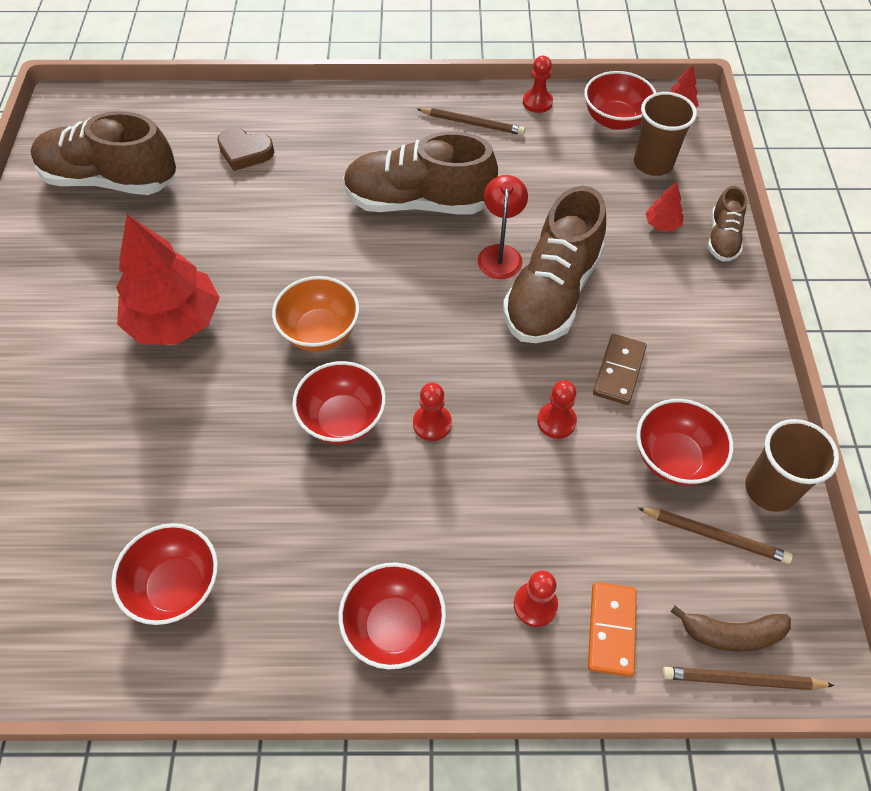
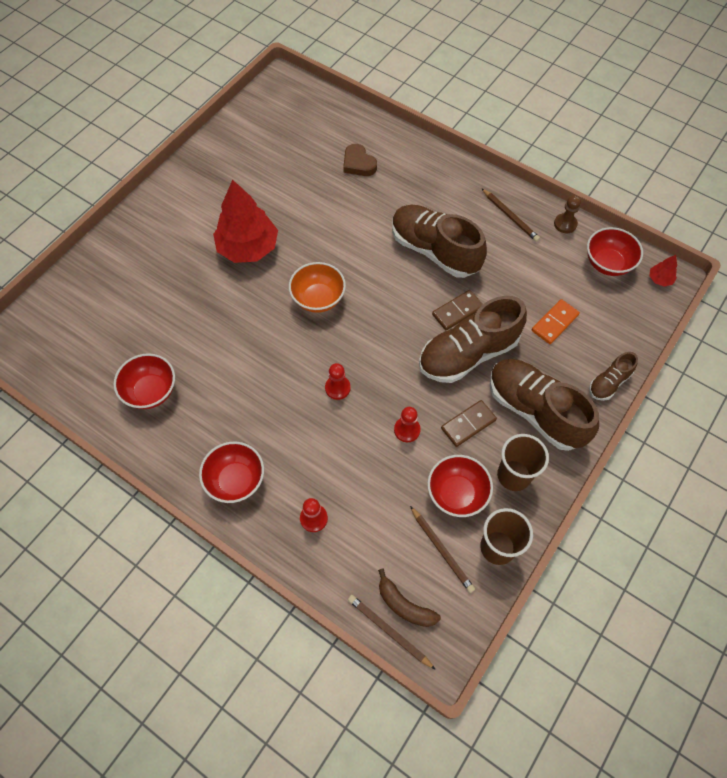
camera: 35 degrees right, 5 degrees up
brown shoe [31,111,176,195] -> brown shoe moved to [490,359,599,451]
red bowl [292,361,386,444] -> none
red lamp [478,175,528,279] -> brown domino [432,290,483,330]
red pawn [523,56,553,113] -> brown pawn [554,195,581,233]
orange domino [588,582,637,677] -> orange domino moved to [532,299,580,344]
brown cup [634,92,697,176] -> brown cup moved to [497,434,549,491]
red tree [645,182,684,231] -> none

